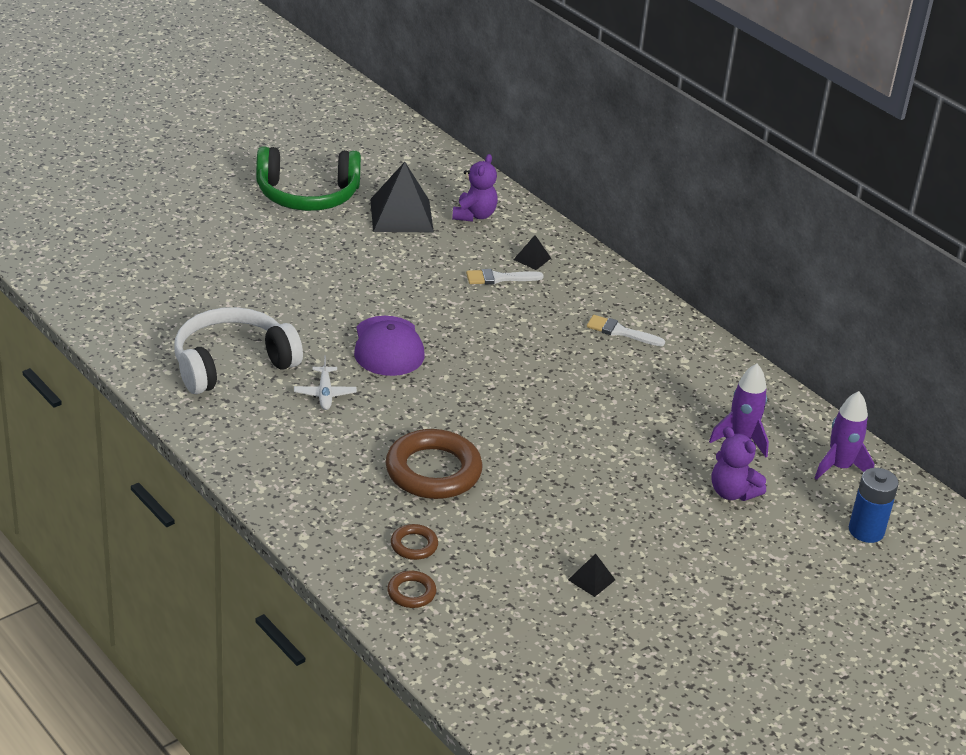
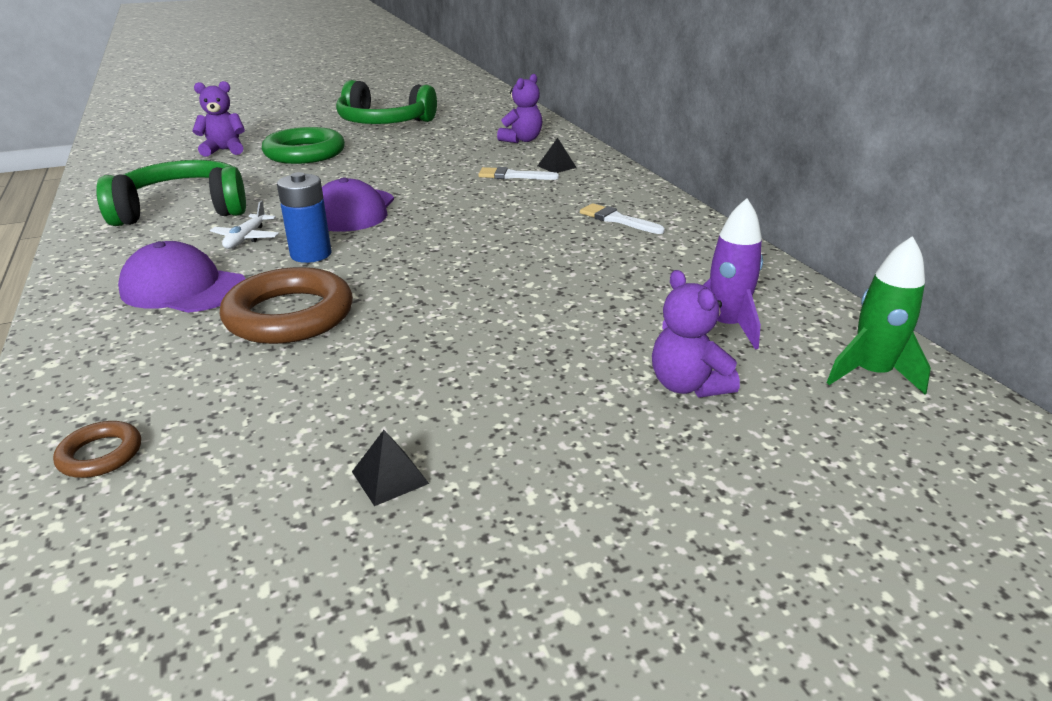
camera: 20 degrees right, 5 degrees down
white headphones [174,307,303,394] -> green headphones [96,160,246,226]
black pyramid [370,162,434,232] -> none
brown ring [391,524,438,560] -> none
purple rocket [815,391,874,480] -> green rocket [827,236,931,395]
blue battery [849,468,899,543] -> blue battery moved to [277,172,331,263]
none -> purple cap [118,241,246,313]
none -> purple teddy bear [192,81,245,157]
none -> green ring [262,127,345,164]

